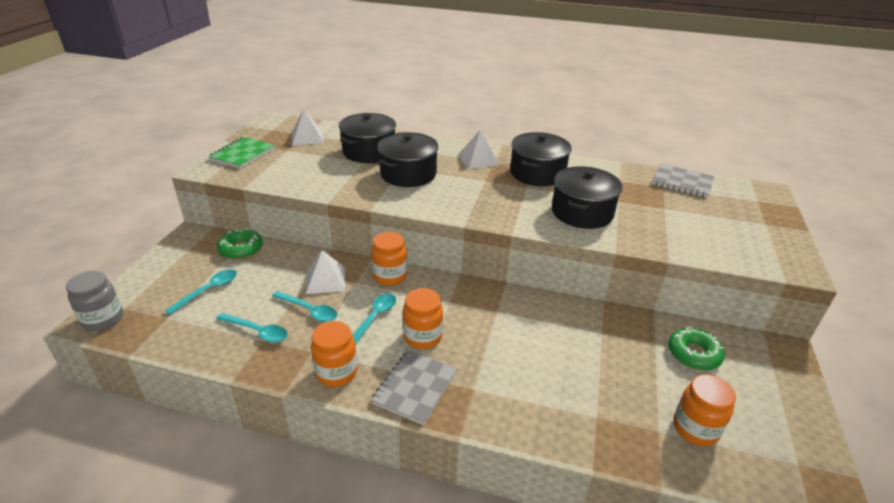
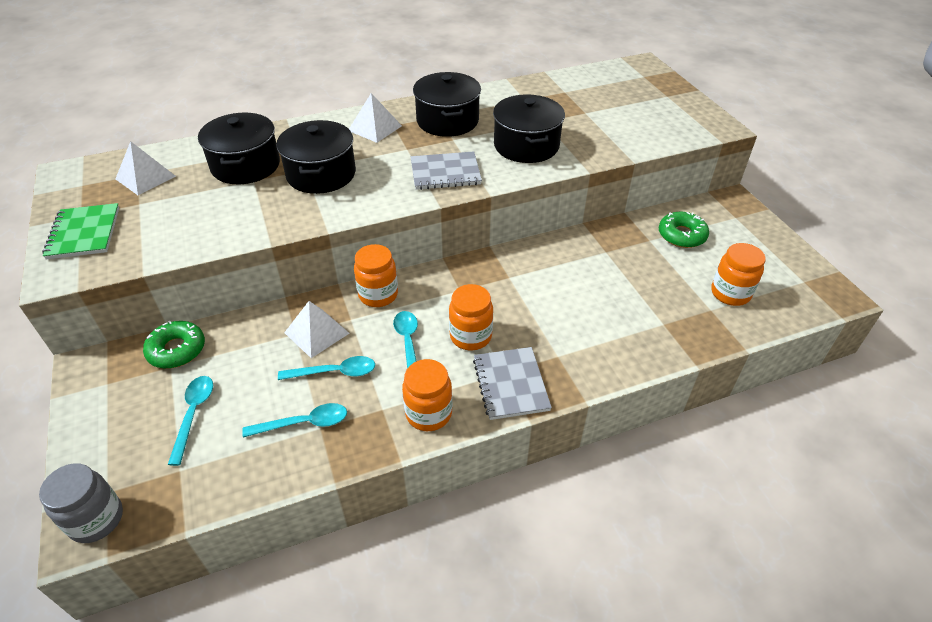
camera: 35 degrees left, 10 degrees up
grey notebook [652,164,715,197] -> grey notebook moved to [411,151,482,190]

